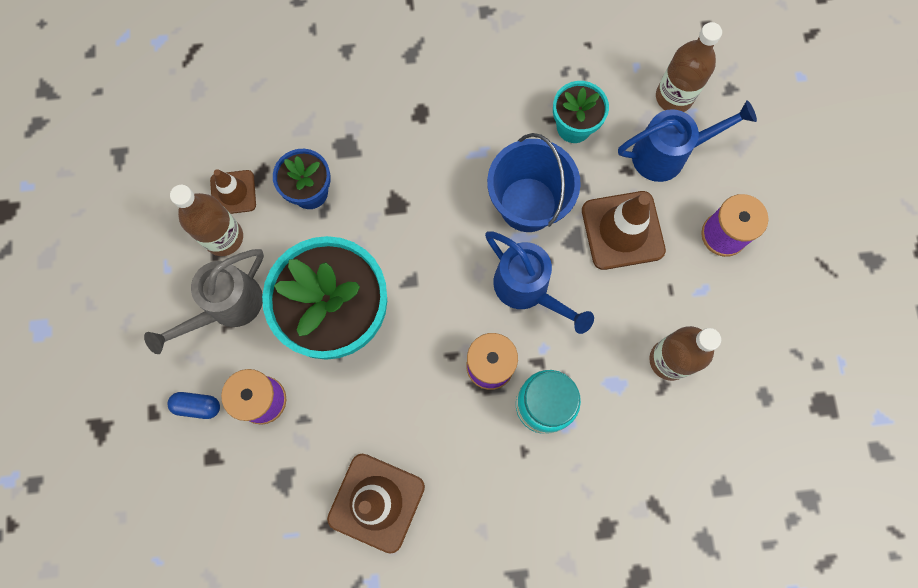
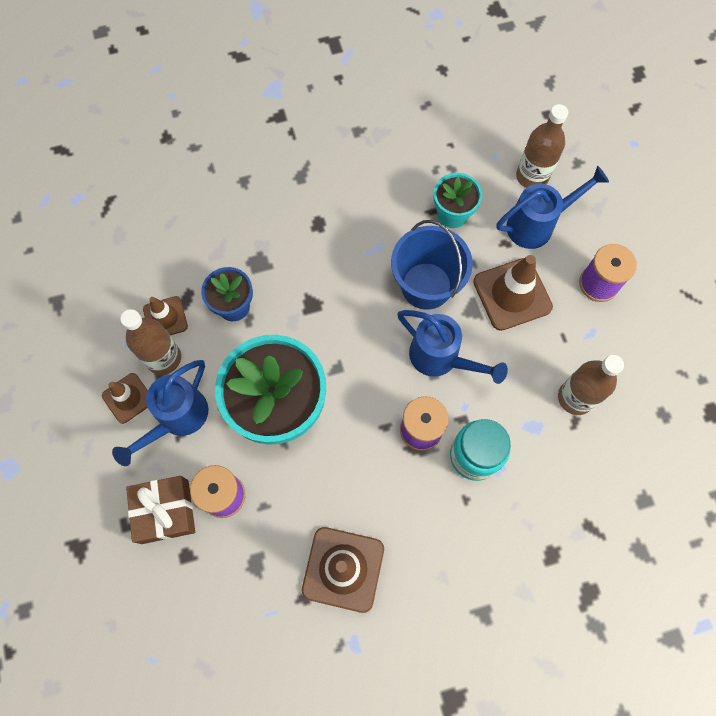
camera: 10 degrees left, 5 degrees down
grey watering can [144,249,264,354] -> blue watering can [112,360,209,466]
blue capsule [168,392,220,419] -> brown gift [126,476,195,544]
none -> brown traffic cone [102,373,148,424]

